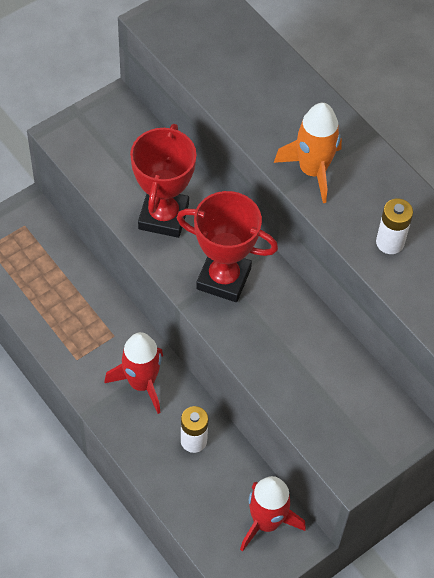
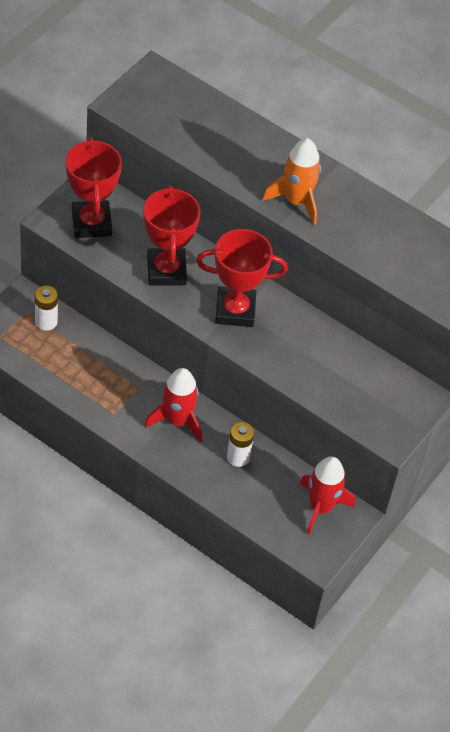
camera: 20 degrees left, 5 degrees down
white battery [376,199,413,254] -> white battery moved to [35,286,58,331]
none -> red trophy [66,138,122,238]

